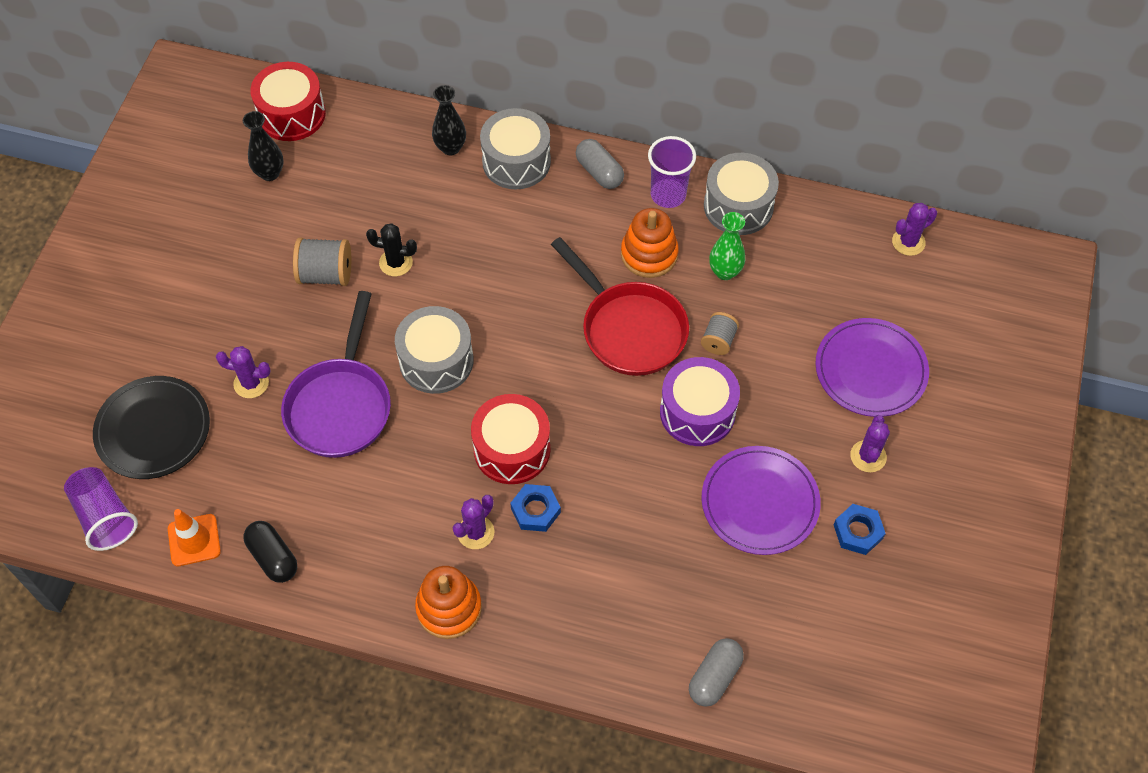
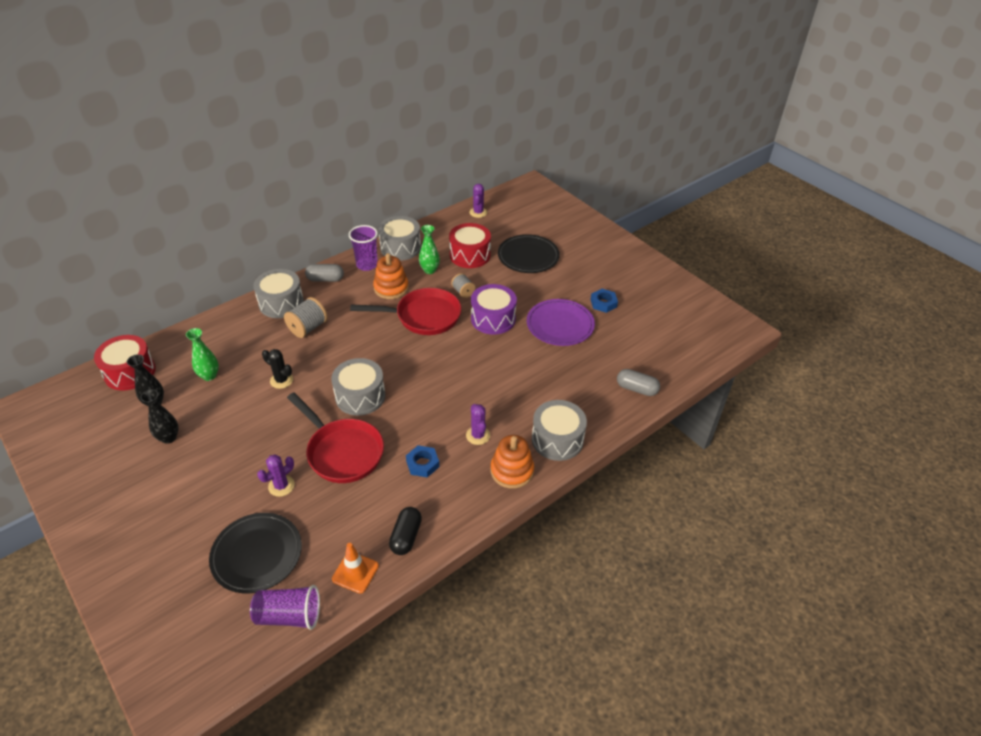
camera: 55 degrees left, 15 degrees down
black capsule [243,521,297,583] -> black capsule turned 75 degrees counterclockwise [389,507,422,555]
purple pan [281,291,391,458] -> red pan [287,392,384,483]
grey spool [293,238,351,286] -> grey spool moved to [284,297,328,338]
black cactus [366,223,417,276] -> black cactus turned 75 degrees clockwise [262,349,293,389]
black vase [432,85,466,155] -> black vase moved to [140,389,178,444]
red drum [471,394,550,484] -> red drum moved to [449,223,491,268]
blue nut [510,484,561,532] -> blue nut moved to [406,445,439,478]
grey capsule [689,638,744,707] -> grey capsule turned 45 degrees counterclockwise [617,369,660,396]
purple plate [815,318,929,417] -> black plate [498,234,560,273]
purple cactus [850,415,890,472] -> none
none -> green vase [186,328,219,381]
none -> grey drum [532,400,587,461]

